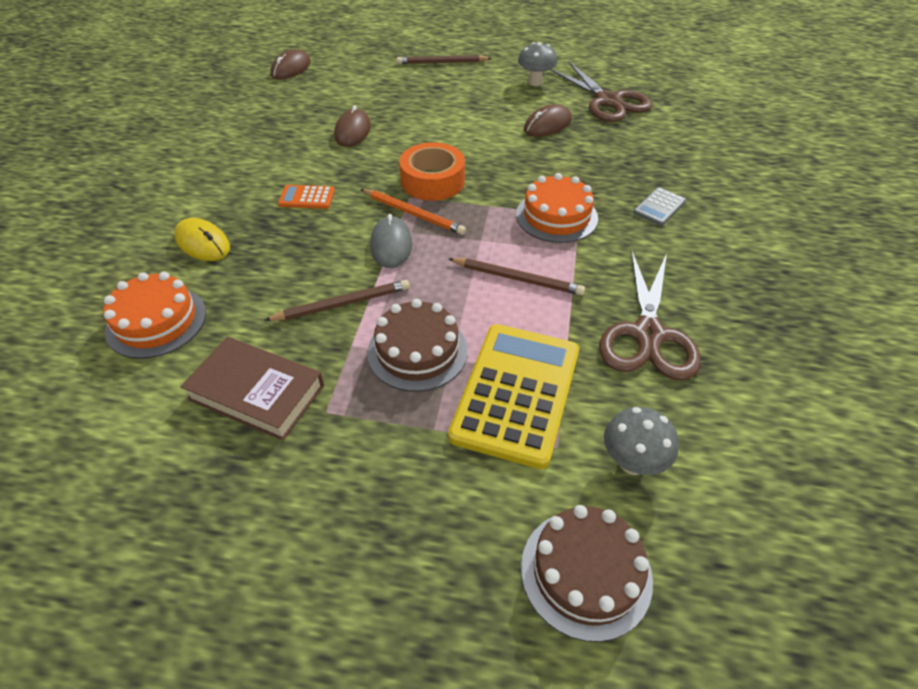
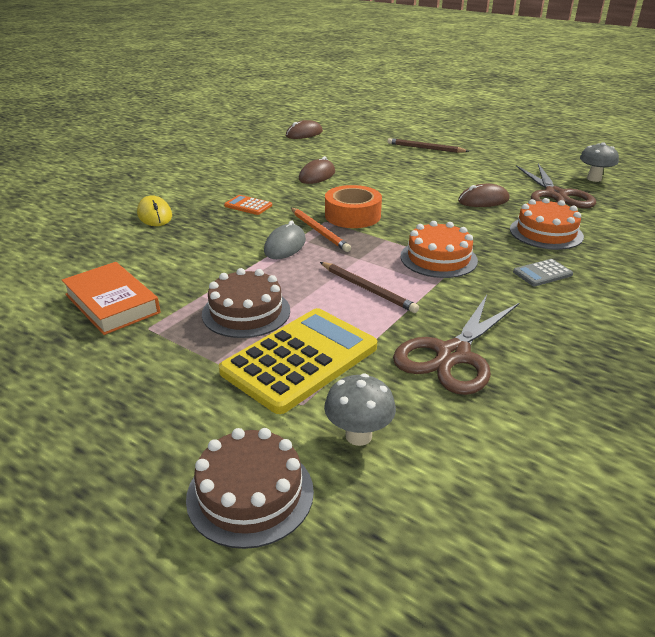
camera: 25 degrees right, 15 degrees down
orange cake [103,272,206,359] -> orange cake moved to [510,198,584,250]
brown book [180,337,324,441] -> orange book [62,262,160,335]
brown pencil [264,280,410,321] -> none
grey mushroom [518,42,557,86] -> grey mushroom moved to [580,142,619,182]

